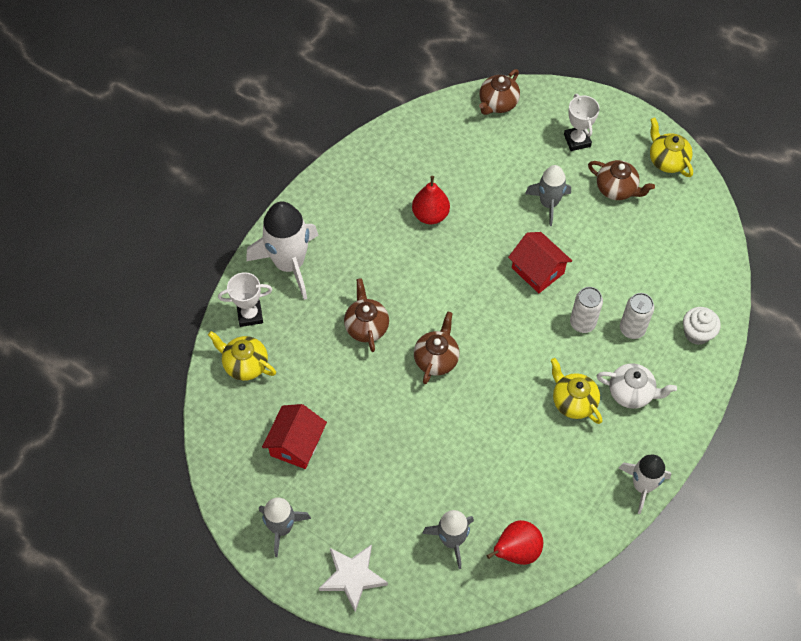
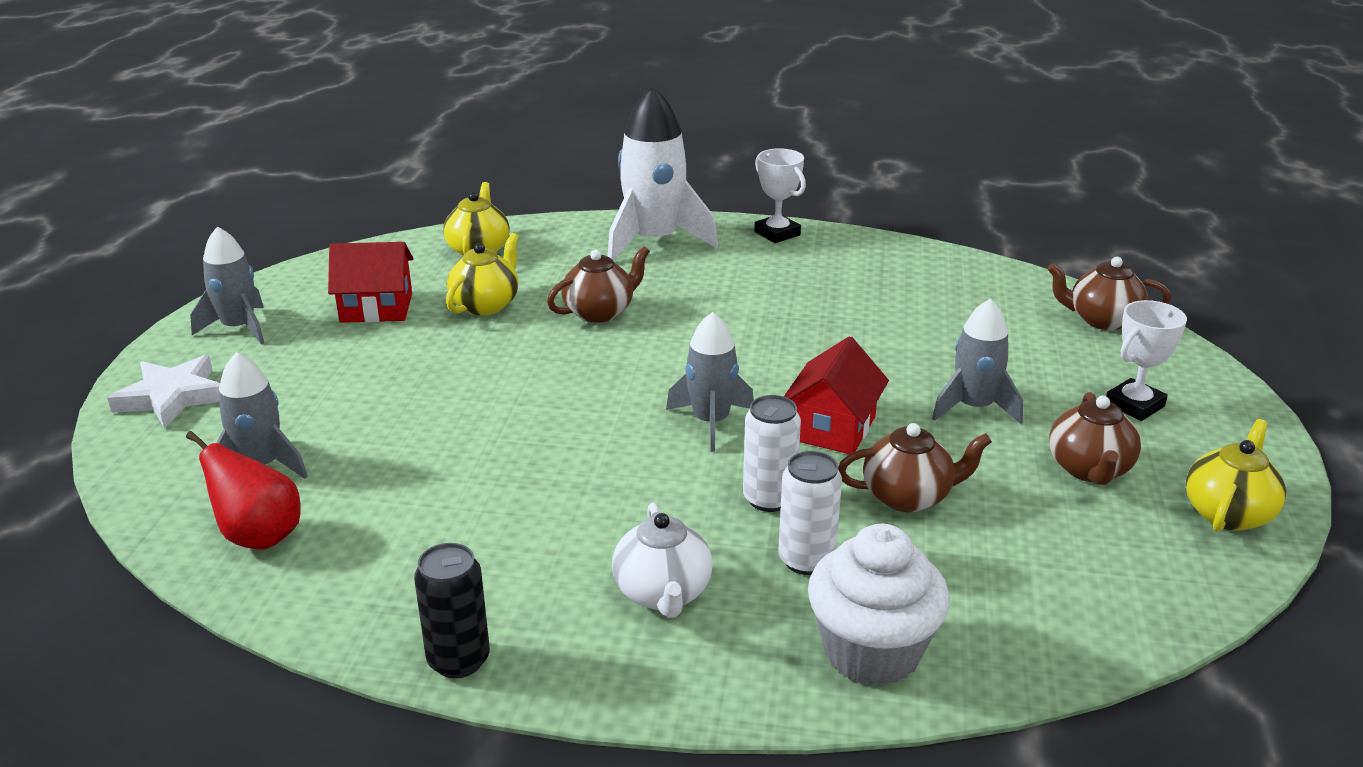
camera: 65 degrees right, 30 degrees down
white trophy [218,272,272,327] -> white trophy moved to [754,148,806,243]
red pear [412,176,450,224] -> none
brown teapot [414,312,459,384] -> brown teapot moved to [838,423,992,512]
yellow teapot [551,358,602,424] -> yellow teapot moved to [446,233,519,315]
white rocket [618,455,671,514] -> black can [414,543,490,678]
white cupcake [683,307,721,345] -> white cupcake [808,524,950,686], size x1.57
none -> grey rocket [666,312,754,452]

